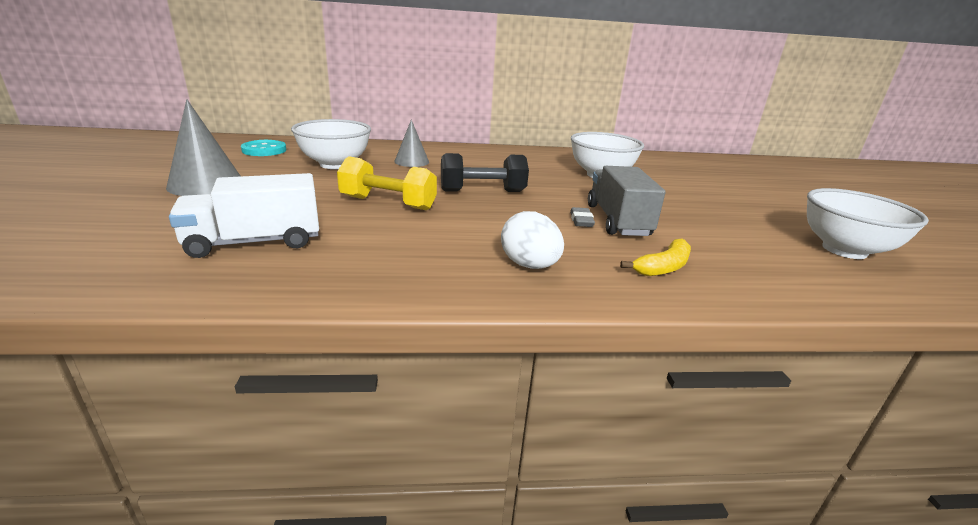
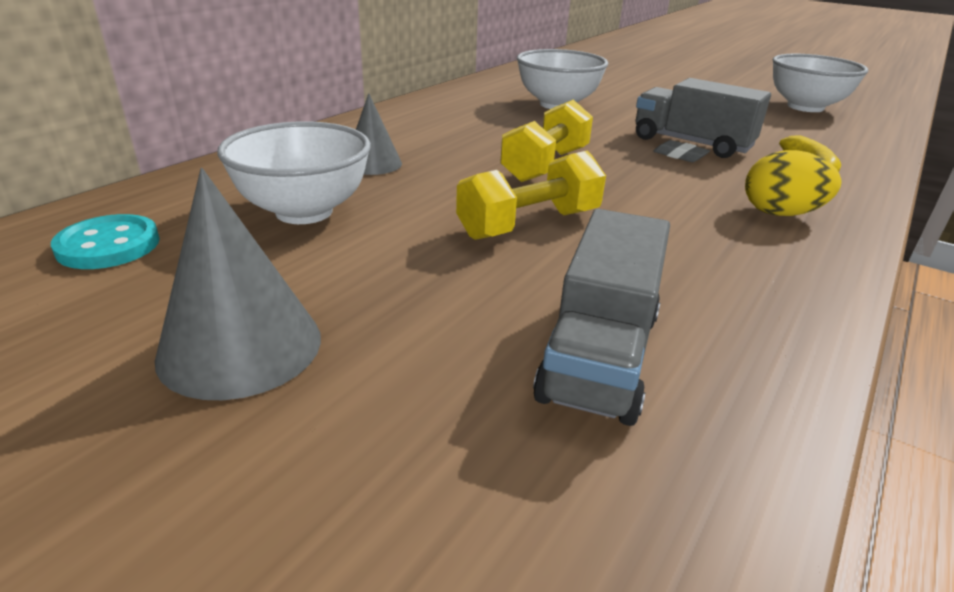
camera: 50 degrees left, 5 degrees up
white truck [169,173,319,258] -> grey truck [533,209,670,426]
black dumbbell [441,153,529,192] -> yellow dumbbell [500,100,593,182]
white egg [501,211,564,269] -> yellow egg [745,150,841,216]

